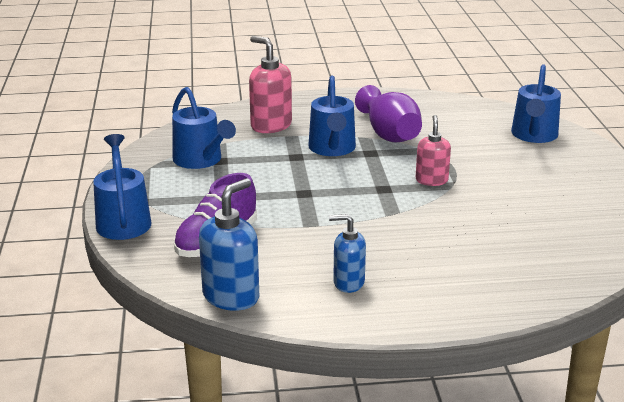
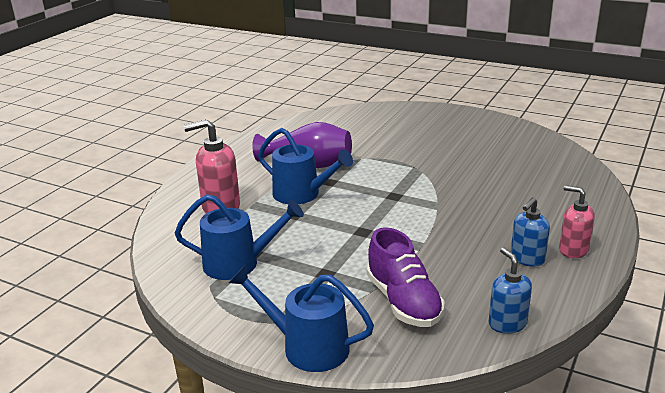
camera: 55 degrees left, 0 degrees up
blue soap dispenser [199,178,259,311] -> blue soap dispenser [489,248,532,334], size x0.65
pink soap dispenser [416,115,451,186] -> pink soap dispenser moved to [559,185,595,258]
blue watering can [511,64,561,143] -> none

